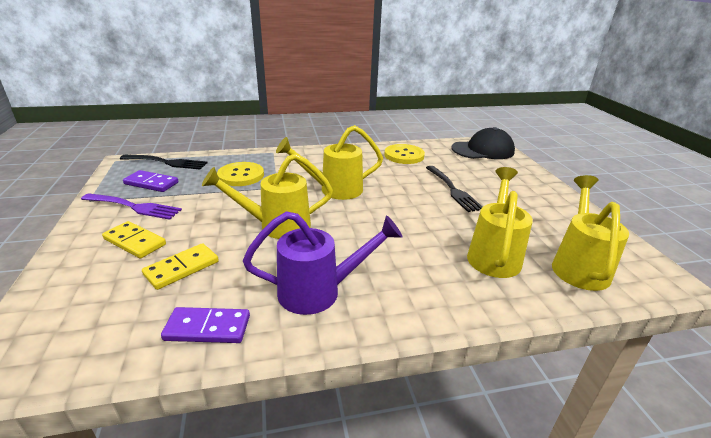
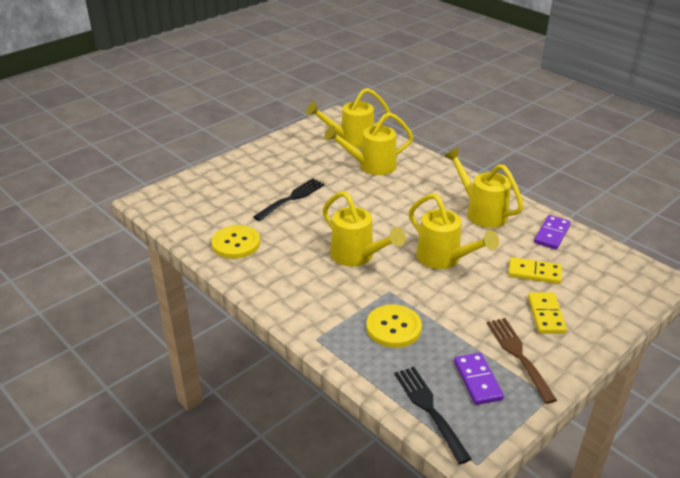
camera: 120 degrees left, 5 degrees up
purple fork [81,194,182,220] -> brown fork [487,318,557,404]
purple domino [161,307,250,343] -> purple domino turned 60 degrees clockwise [534,215,571,249]
purple watering can [243,211,402,315] -> yellow watering can [444,147,524,228]
black cap [452,127,515,159] -> none

